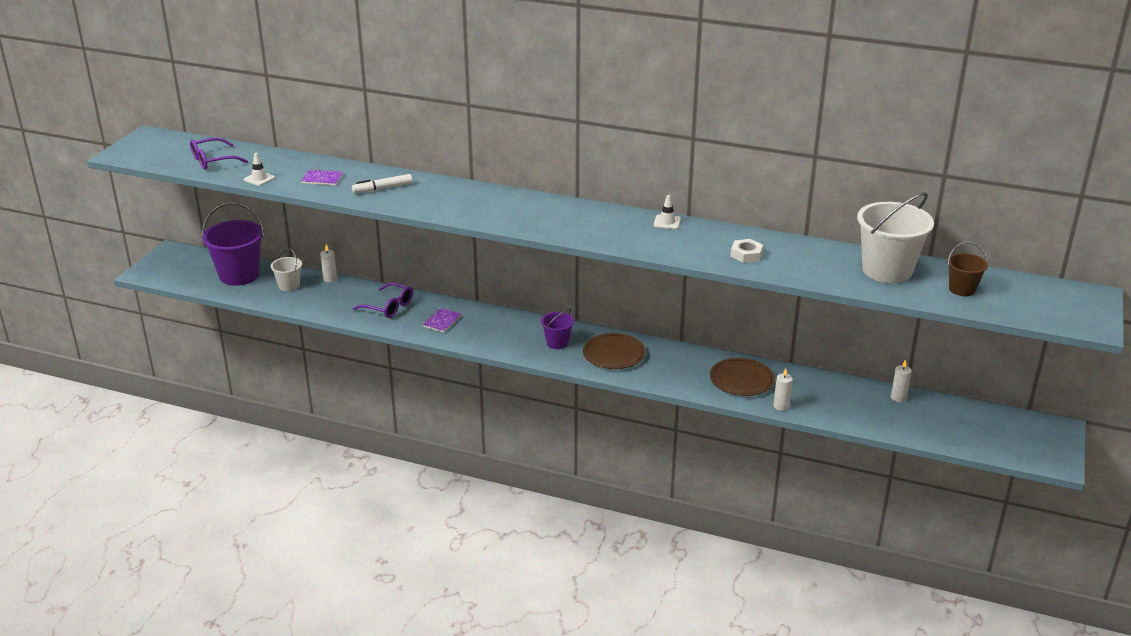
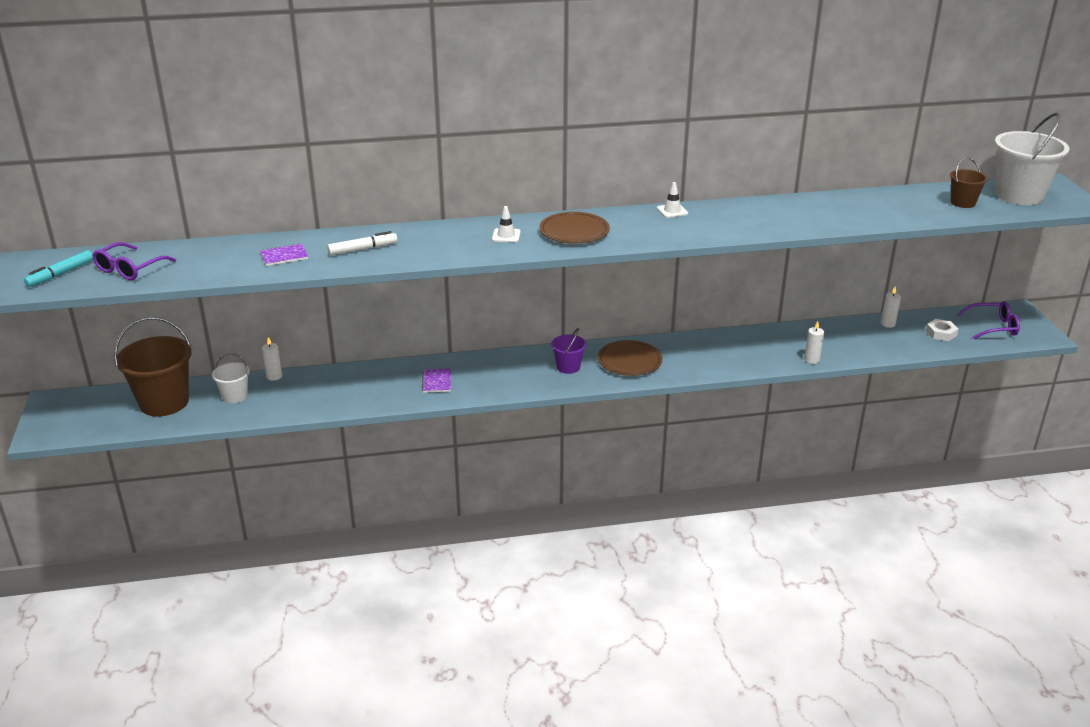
camera: 30 degrees left, 0 degrees up
purple bucket [202,202,264,286] -> brown bucket [114,317,192,416]
white traffic cone [244,153,275,186] -> white traffic cone moved to [492,206,521,242]
white marker [352,174,413,193] -> white marker turned 150 degrees counterclockwise [327,231,397,255]
purple glasses [353,282,413,318] -> purple glasses moved to [958,301,1020,339]
brown plate [710,358,775,396] -> brown plate moved to [539,212,610,244]
white nut [731,239,763,263] -> white nut moved to [926,319,959,341]
white bucket [857,192,934,283] -> white bucket moved to [995,113,1069,205]
none -> turquoise marker [24,250,93,287]

